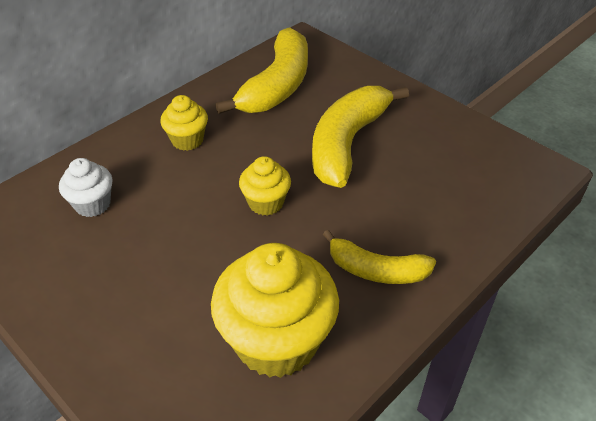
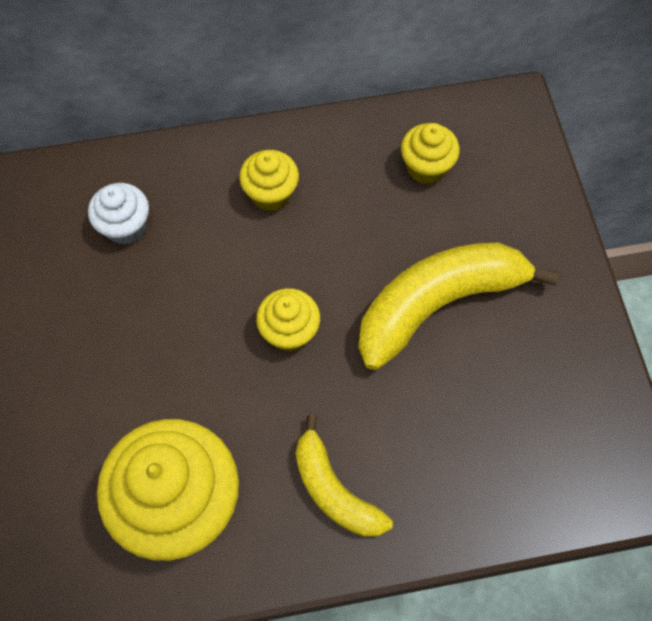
camera: 35 degrees right, 20 degrees up
yellow banana [215,27,308,114] -> yellow cupcake [401,123,460,184]

